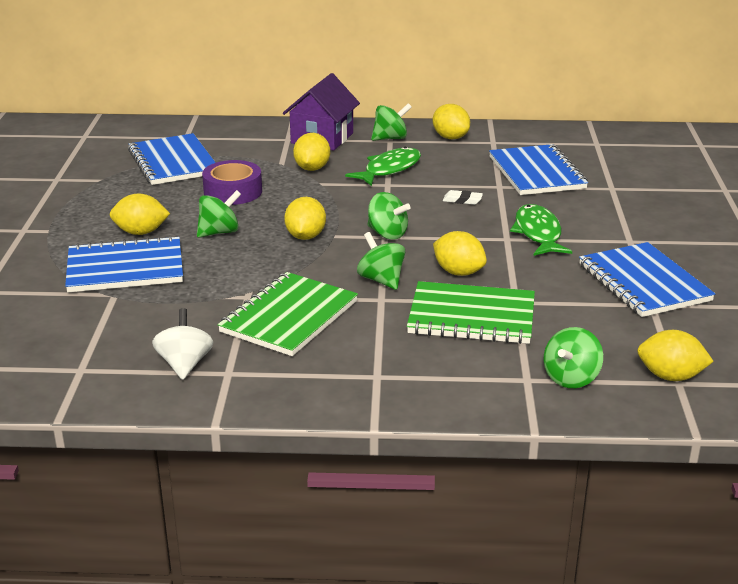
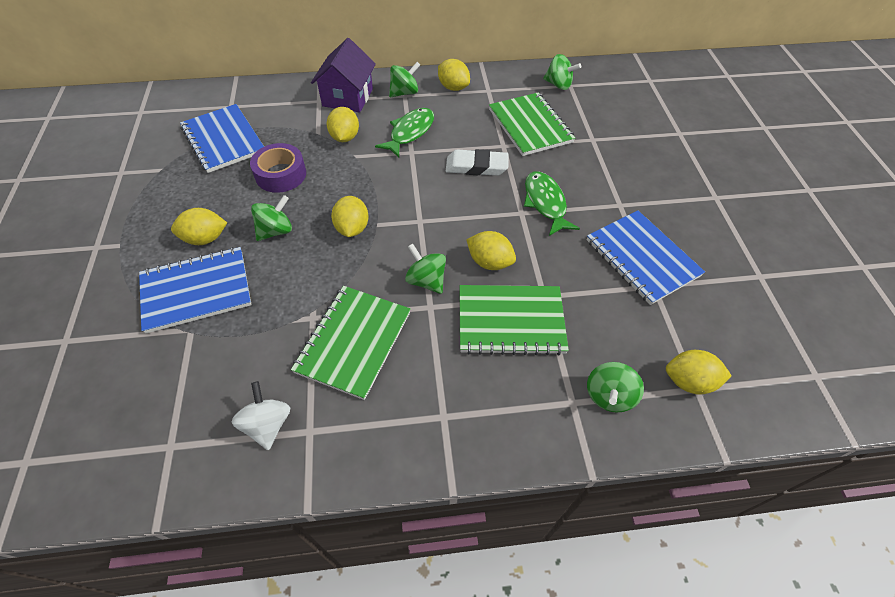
camera: 10 degrees left, 25 degrees up
green spinning top [367,192,411,240] -> green spinning top moved to [543,54,581,90]
white eraser [443,190,483,205] -> white eraser [446,149,509,176], size x1.91
blue notebook [489,144,588,195] -> green notebook [489,92,575,156]

